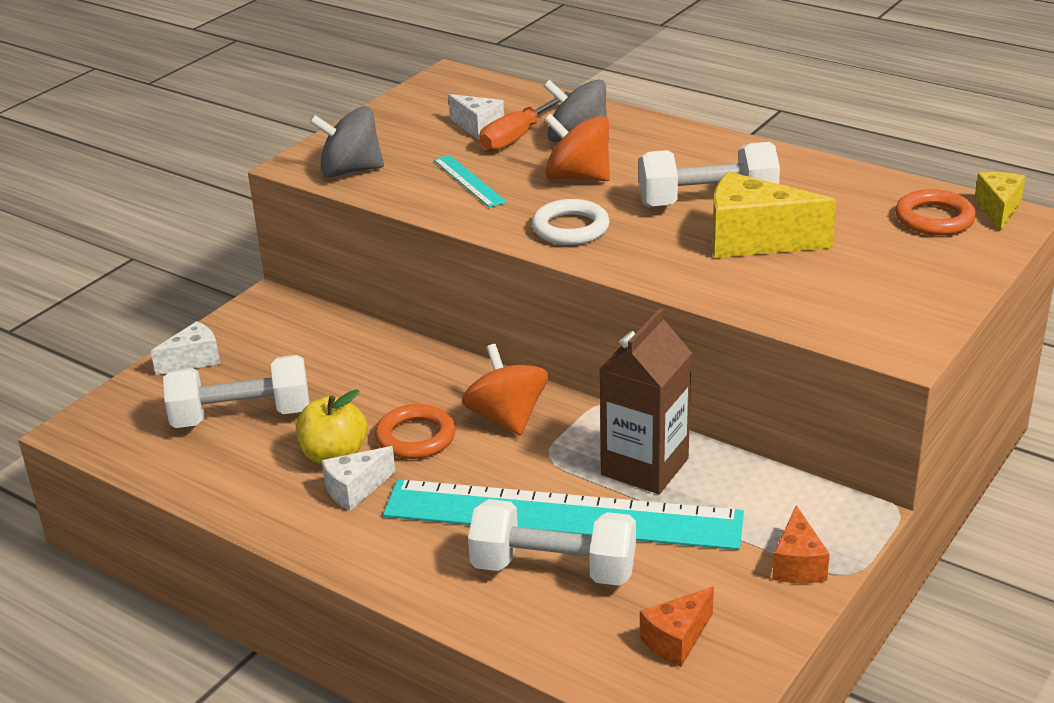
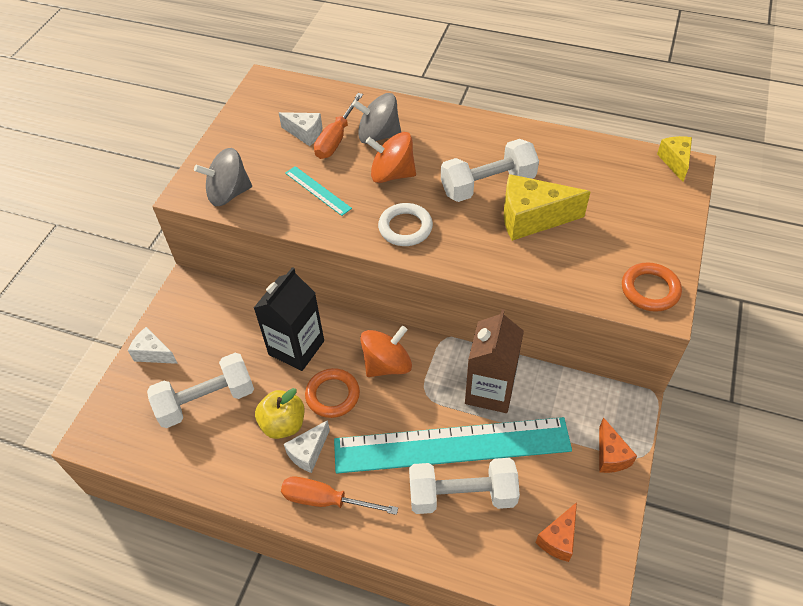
camera: 15 degrees left, 20 degrees up
white cheese [151,321,220,375] -> white cheese turned 105 degrees counterclockwise [128,327,178,364]
orange spinning top [462,344,548,435] -> orange spinning top turned 90 degrees clockwise [360,326,412,377]
orange ring [895,189,976,236] -> orange ring moved to [622,262,682,312]
none -> black carton [254,267,324,371]
none -> orange screwdriver [281,476,398,515]

